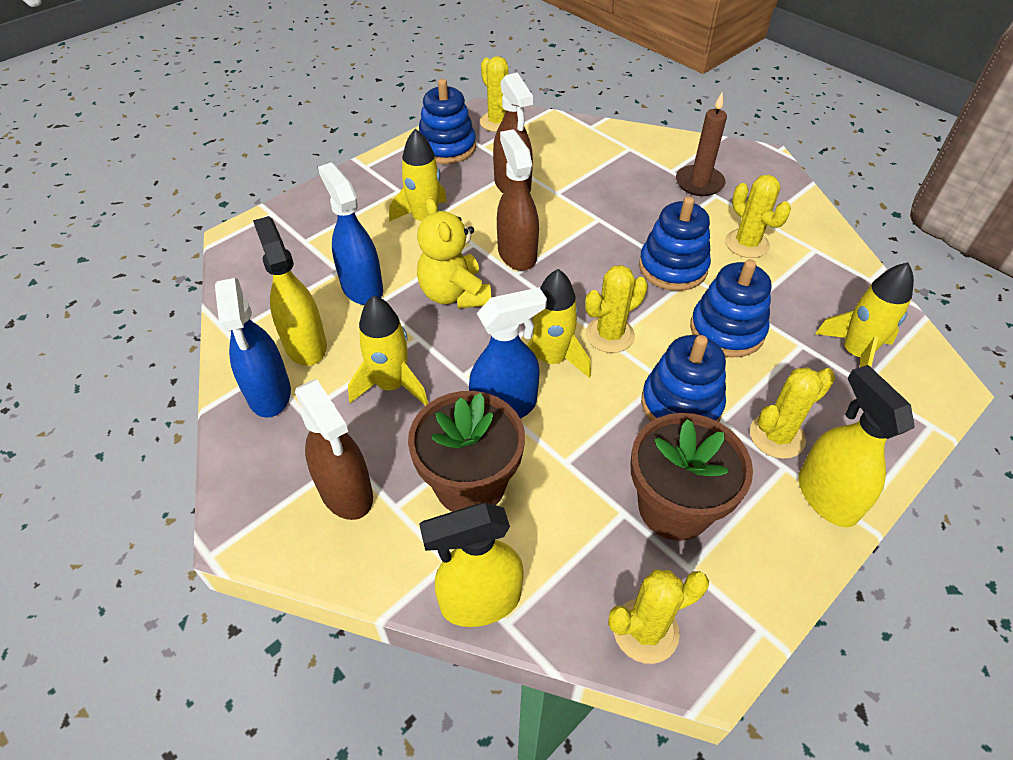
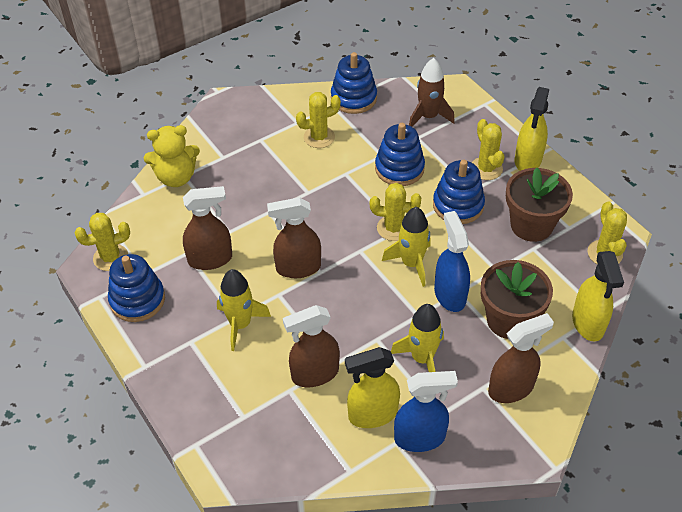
camera: 80 degrees left, 0 degrees up
blue spray bottle [318,162,383,305] -> brown spray bottle [283,305,340,387]
yellow teddy bear [417,198,491,309] -> yellow teddy bear moved to [143,125,200,187]
yellow cactus [585,265,648,353] -> yellow cactus turned 60 degrees counterclockwise [370,183,421,241]
blue stacking toy [639,197,711,291] -> blue stacking toy moved to [331,52,377,114]
brown candle [676,93,727,196] -> none
yellow spray bottle [798,365,915,527] -> yellow spray bottle turned 60 degrees counterclockwise [515,87,549,171]
yellow rocket [815,262,914,367] -> brown rocket [409,58,455,127]

